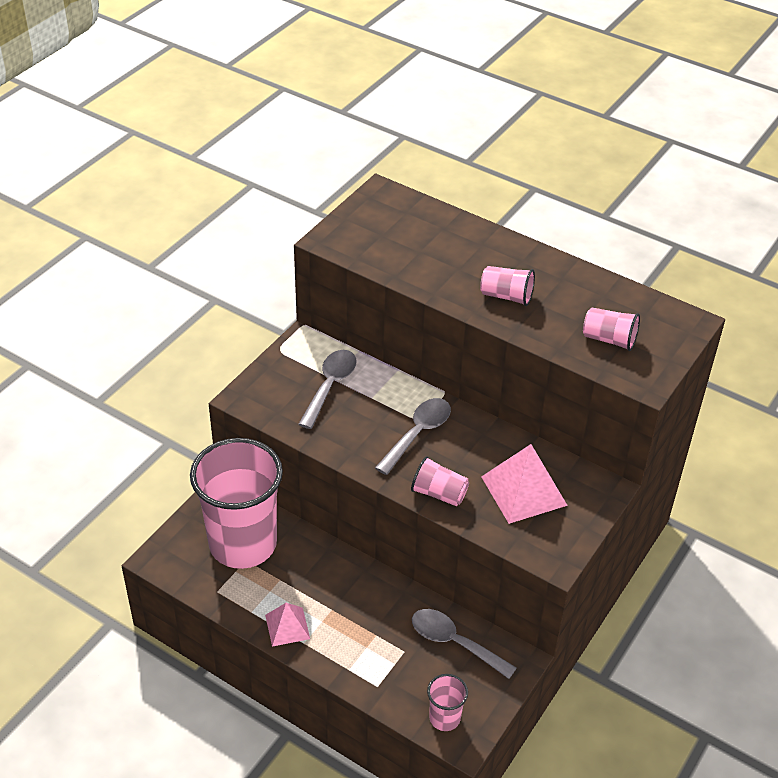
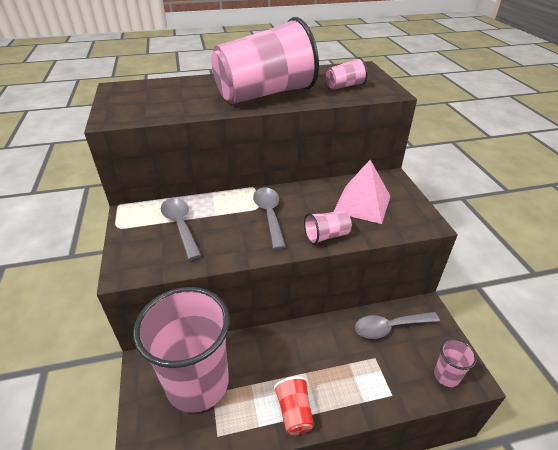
camera: 45 degrees left, 5 degrees down
pink pyramid [265,603,310,647] -> red cup [274,376,314,435]
pink cup [480,266,535,306] -> pink cup [211,17,319,104], size x2.42

